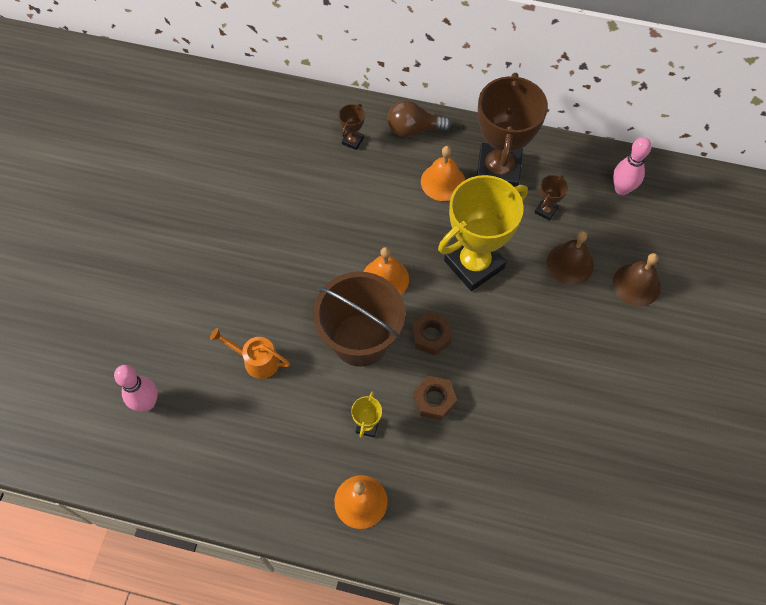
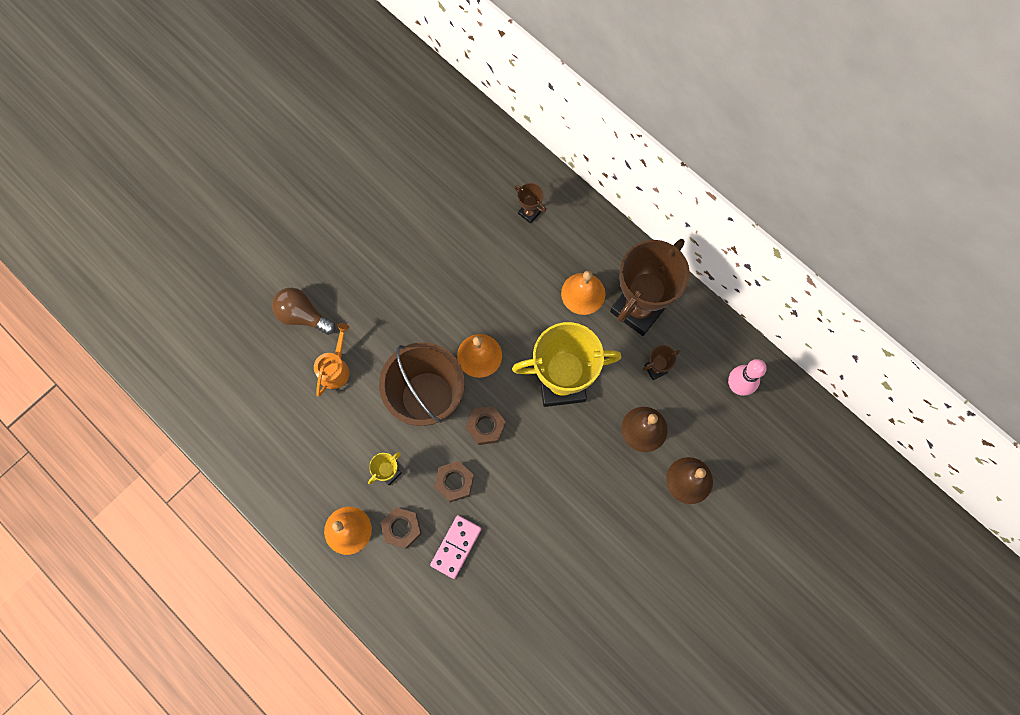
camera: 30 degrees right, 10 degrees up
pink bowling pin [114,365,158,411] -> none
orange watering can [210,328,290,379] -> orange watering can turned 60 degrees clockwise [314,323,350,396]
brown trophy [339,104,365,150] -> brown trophy turned 75 degrees clockwise [515,183,546,224]
brown light bulb [387,100,451,137] -> brown light bulb moved to [272,288,335,335]
none -> brown nut [381,508,422,549]
none -> pink domino [430,515,481,579]

